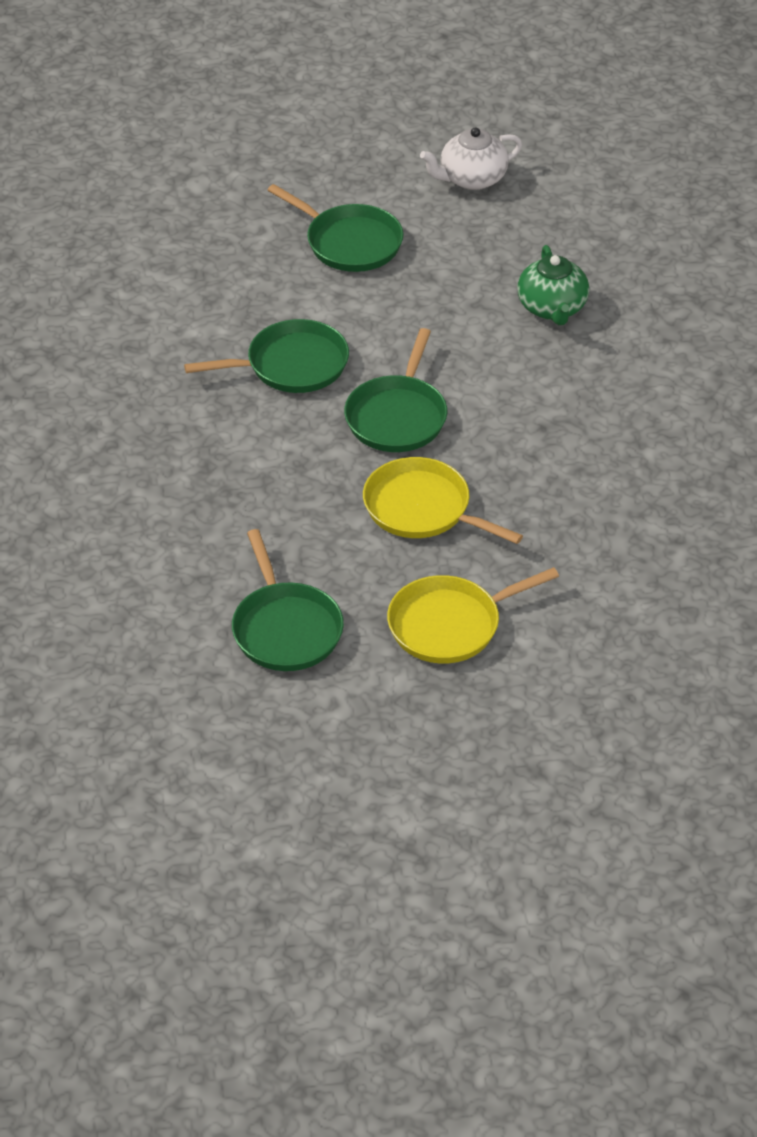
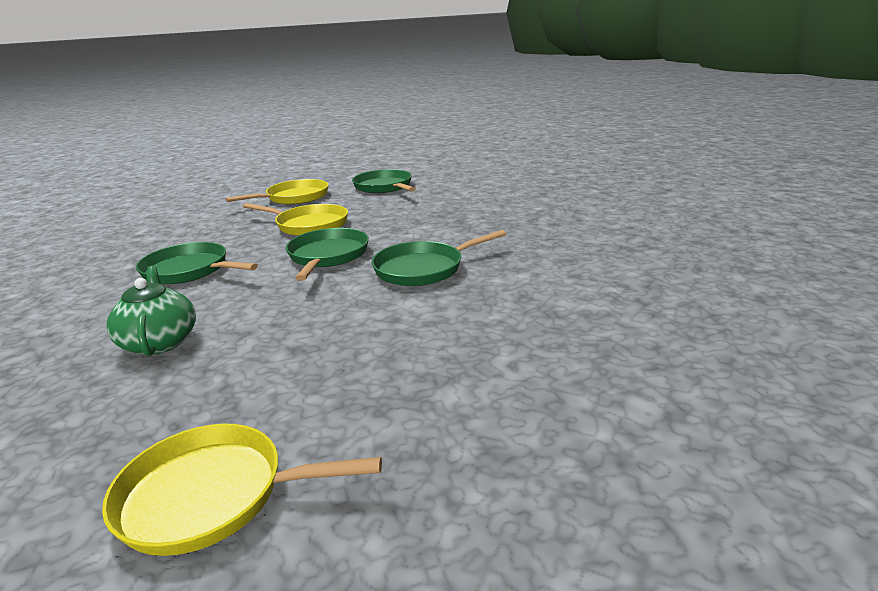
camera: 170 degrees right, 20 degrees down
green pan [268,184,404,272] -> green pan moved to [136,242,258,284]
white teapot [420,127,522,190] -> yellow pan [102,424,382,556]

